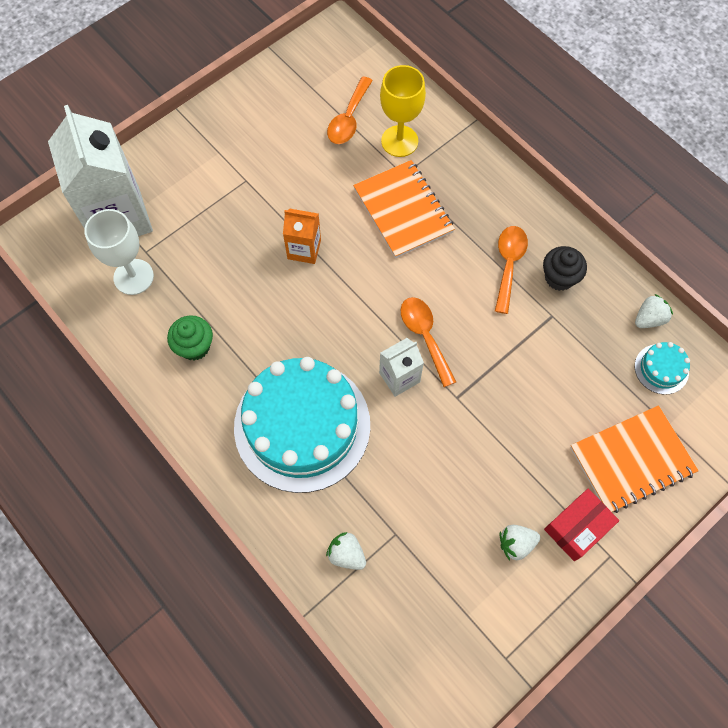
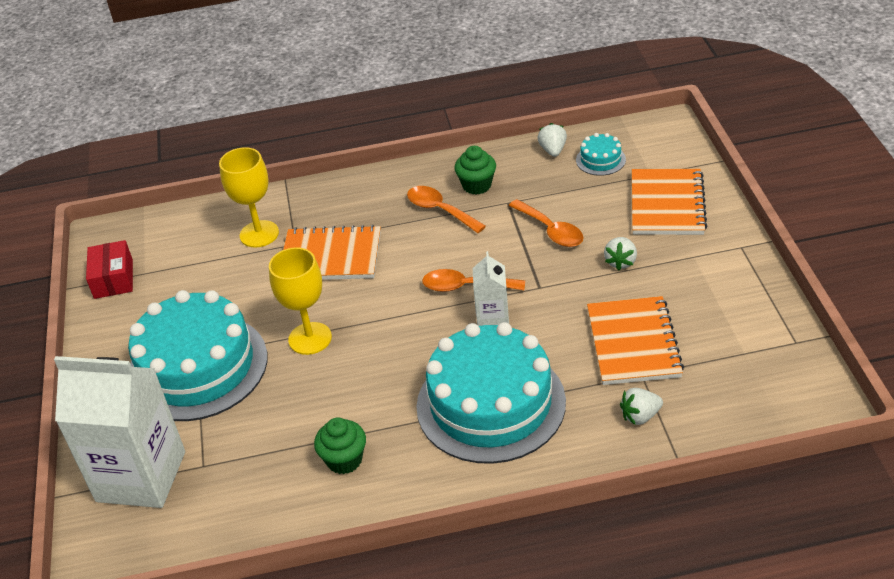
camera: 55 degrees left, 25 degrees down
white goblet [84,209,154,295] -> none
orange carton [283,209,321,264] -> yellow goblet [269,247,332,355]
orange spoon [327,76,373,144] -> orange spoon moved to [509,199,583,247]
white strawberry [500,525,540,560] -> white strawberry moved to [604,237,637,270]
black cupcake [543,246,587,291] -> green cupcake [454,146,496,195]
red box [544,489,619,561] -> red box moved to [86,240,133,299]
none -> turquoise cake [128,290,267,421]
none -> orange notebook [587,296,684,385]

